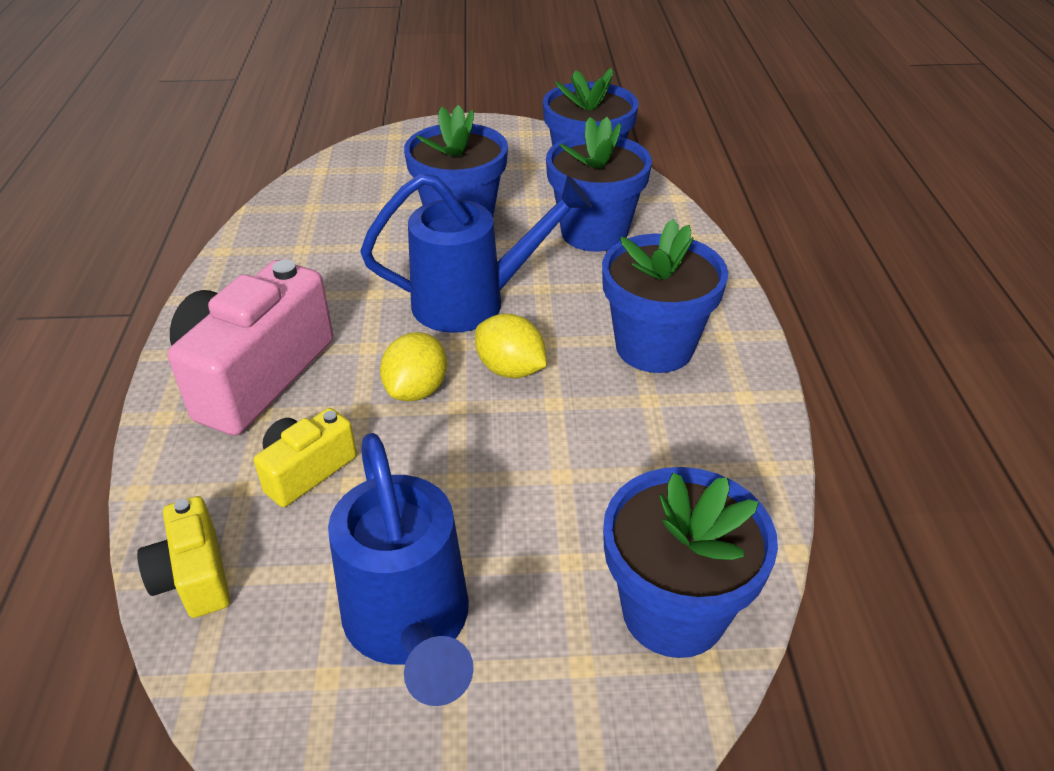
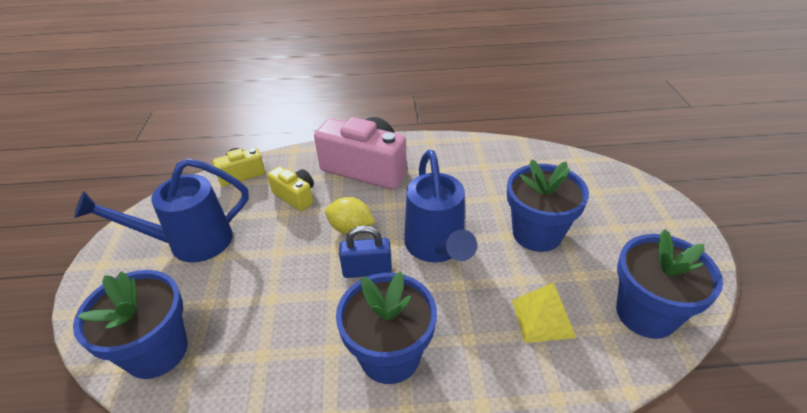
camera: 90 degrees right, 0 degrees up
yellow lemon [475,314,547,378] -> blue padlock [339,225,392,278]
blue flower pot [546,117,652,252] -> yellow pyramid [512,283,576,343]

